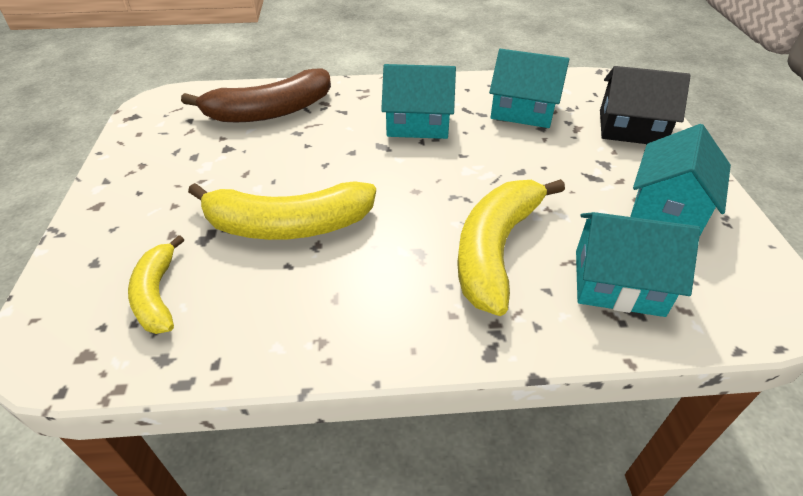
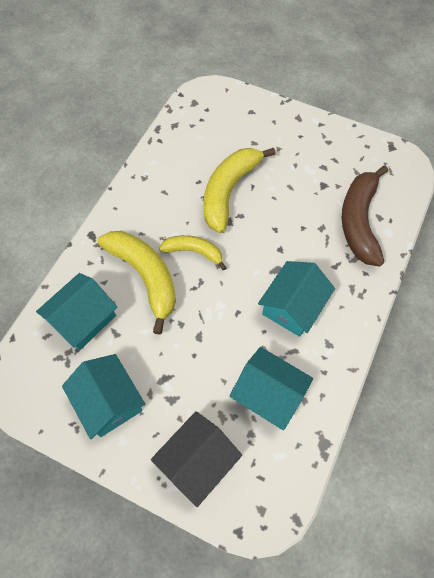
camera: 120 degrees right, 20 degrees up
yellow banana [128,235,184,334] -> yellow banana moved to [159,235,226,271]
turquoise house [489,49,569,128] -> turquoise house turned 75 degrees clockwise [229,347,313,431]

